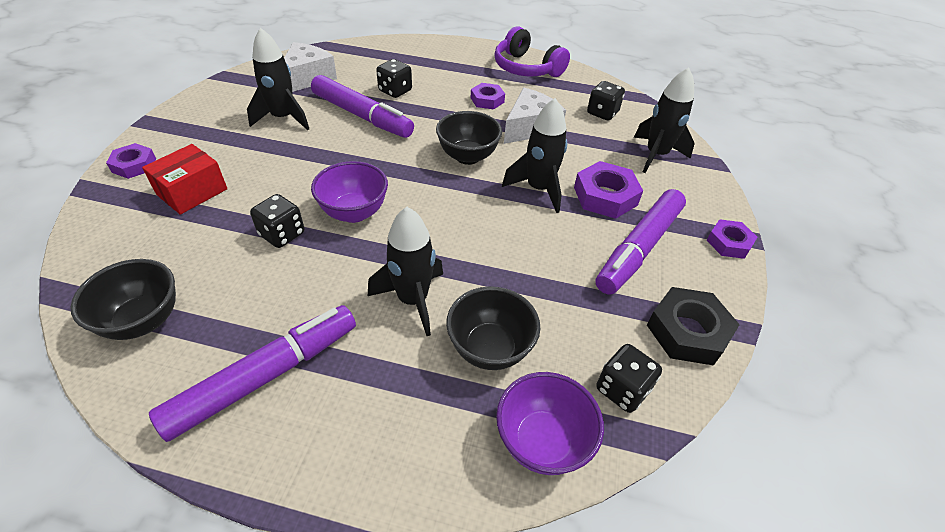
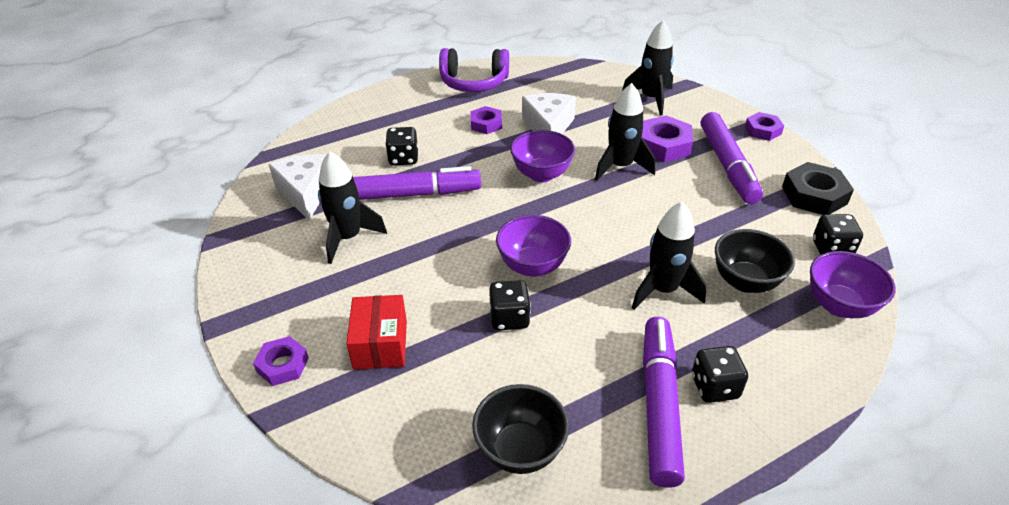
camera: 40 degrees left, 5 degrees down
black bowl [436,111,502,165] -> purple bowl [510,130,575,182]
black dice [587,81,625,121] -> black dice moved to [692,346,748,403]

